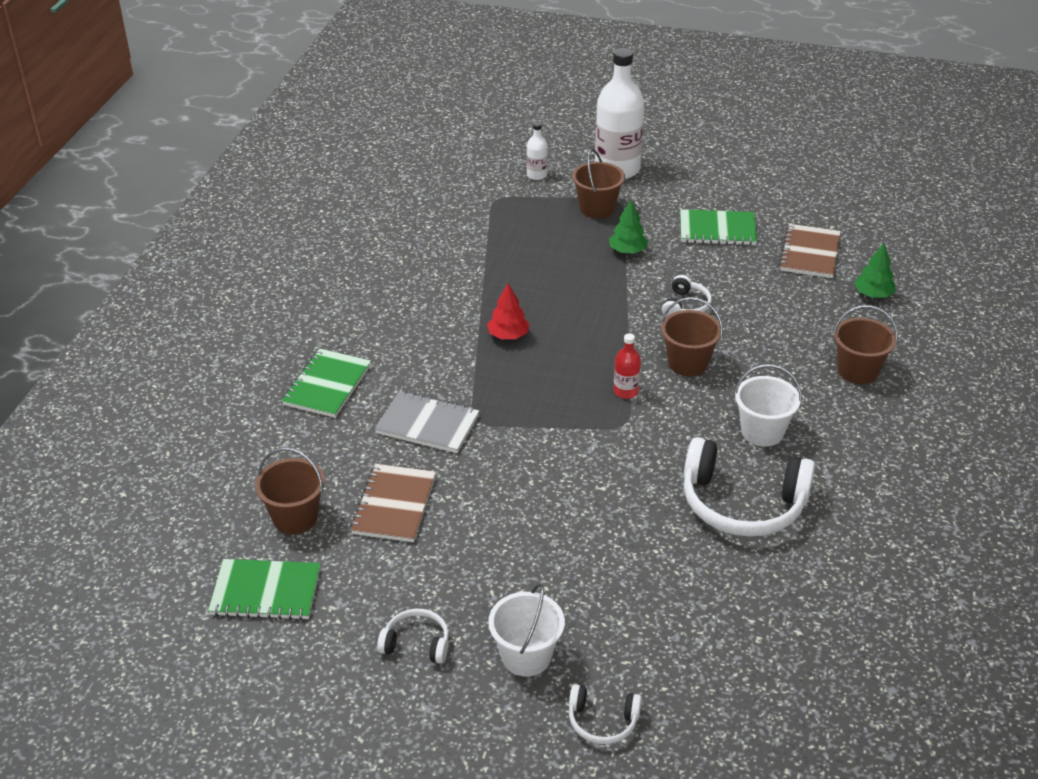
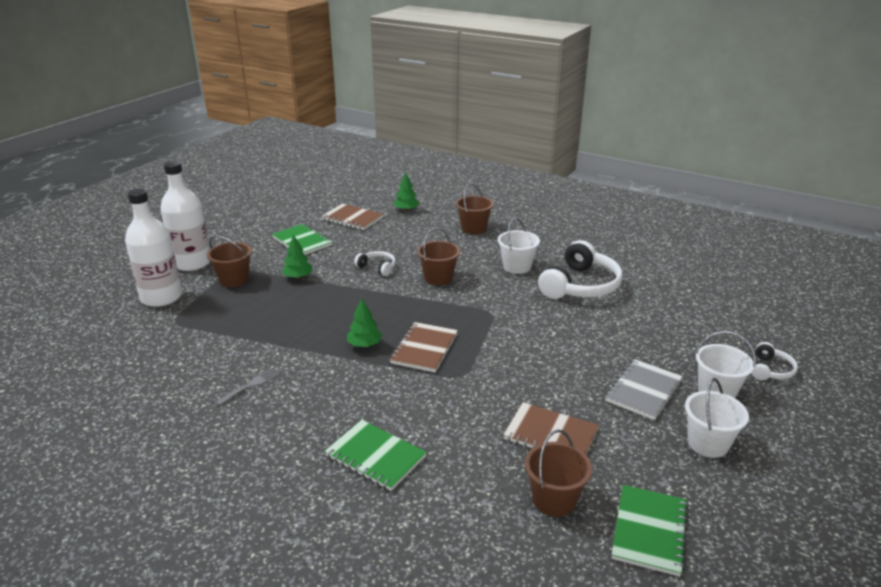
camera: 75 degrees left, 10 degrees down
grey notebook [375,391,479,453] -> grey notebook moved to [605,359,683,420]
white headphones [377,609,449,664] -> white bucket [685,378,749,458]
red tree [487,284,530,339] -> green tree [347,298,383,347]
white bottle [527,122,548,180] -> white bottle [125,189,182,307], size x2.21
red bottle [613,333,641,399] -> none
green notebook [680,209,757,245] -> green notebook turned 60 degrees counterclockwise [272,224,333,255]
none -> grey fork [215,368,280,406]
none -> brown notebook [390,322,458,372]

